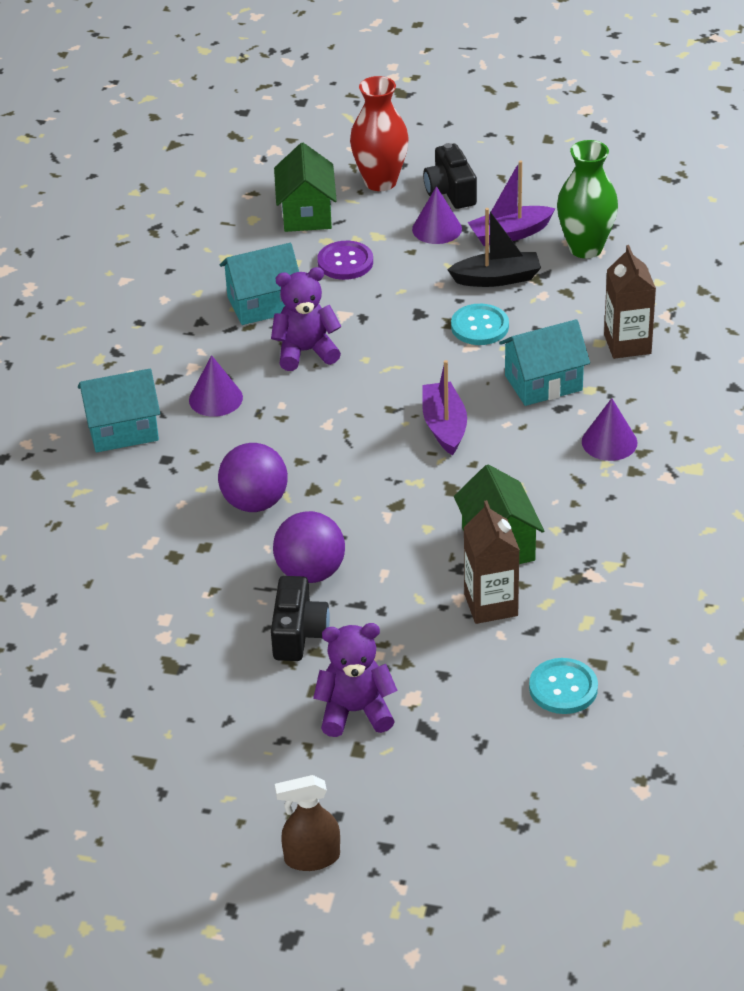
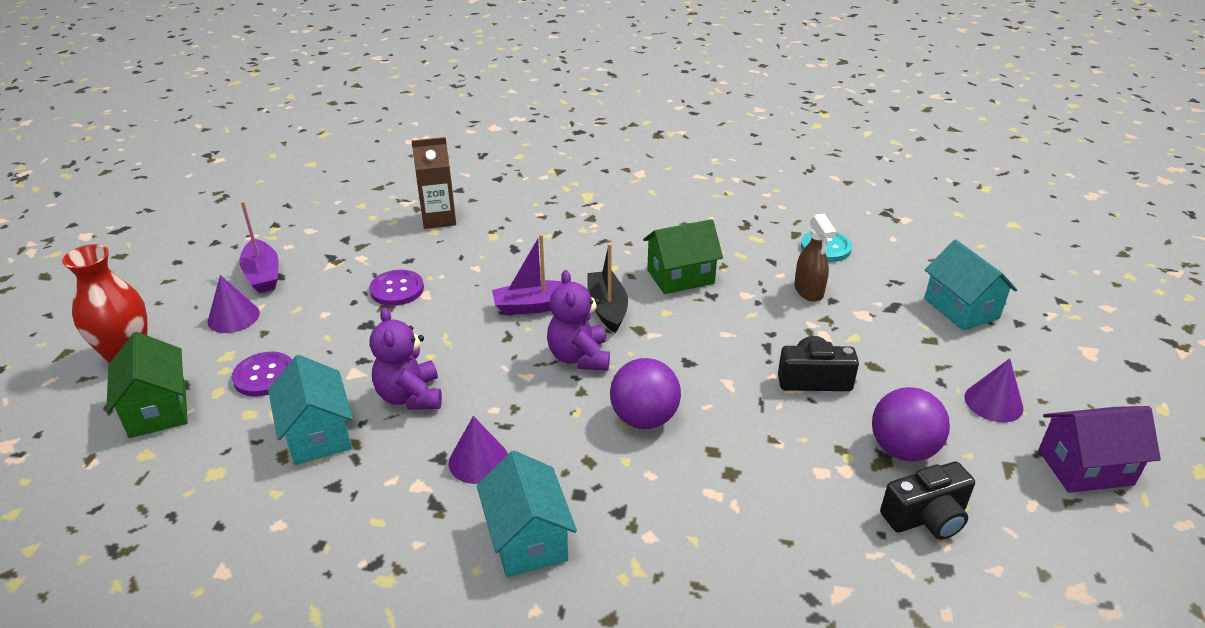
camera: 95 degrees left, 5 degrees down
purple ball [273,511,345,583] -> purple ball moved to [872,387,950,462]
green house [274,143,337,232] -> green house turned 75 degrees clockwise [106,332,188,438]
brown spray bottle [275,775,340,871] -> brown spray bottle moved to [794,213,836,302]
purple teddy bear [313,623,398,737] -> purple teddy bear moved to [547,270,610,371]
black camera [423,143,477,209] -> black camera moved to [880,462,975,540]
black boat [447,208,541,287] -> black boat moved to [587,243,628,333]
turquoise button [451,304,509,345] -> purple button [369,270,424,306]
brown carton [463,500,520,624] -> none
turquoise house [499,319,590,406] -> turquoise house moved to [924,239,1017,331]
green vase [557,140,618,258] -> none
purple cone [582,398,637,461] -> purple cone moved to [965,358,1024,422]
none -> purple house [1038,406,1161,493]

